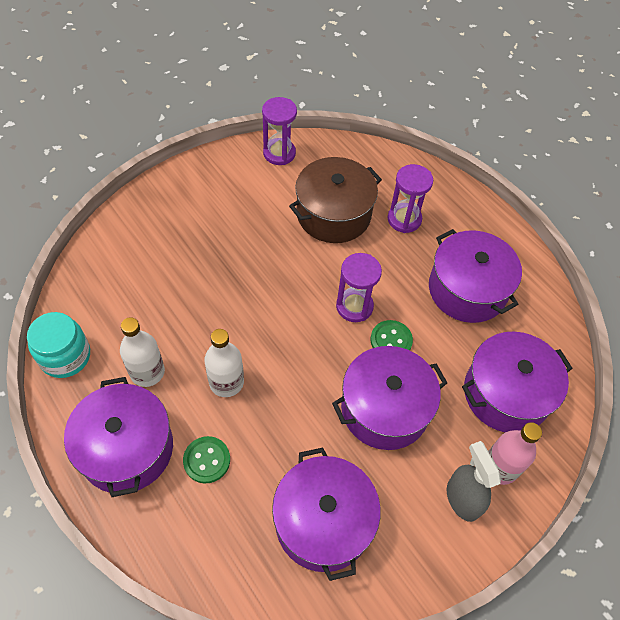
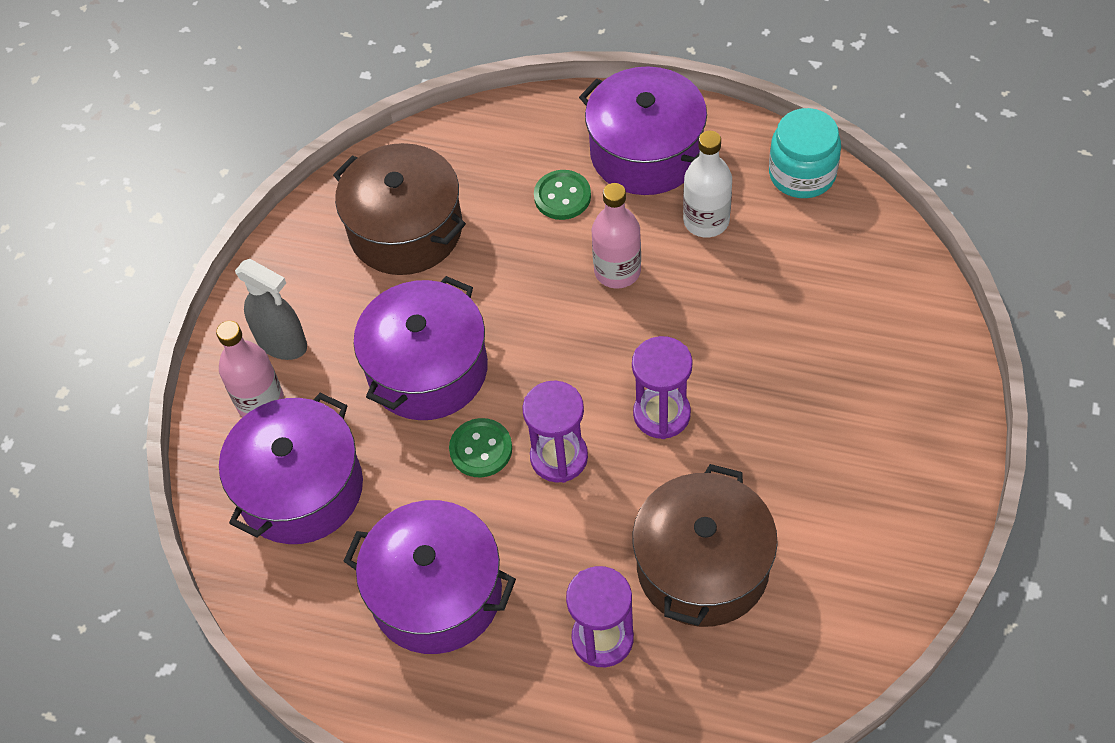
camera: 150 degrees right, 0 degrees up
white bottle [204,329,244,397] -> pink bottle [592,183,641,289]
purple hourglass [262,97,297,165] -> purple hourglass moved to [632,336,693,439]
purple pot [272,447,381,581] -> brown pot [333,143,466,275]

